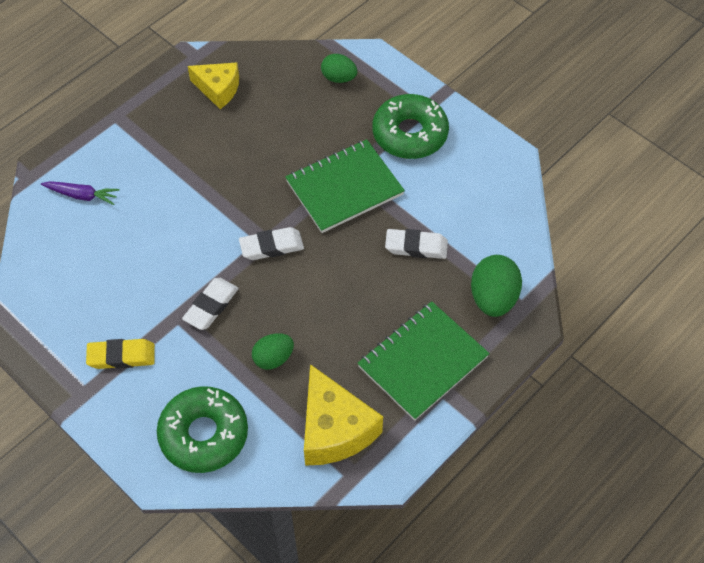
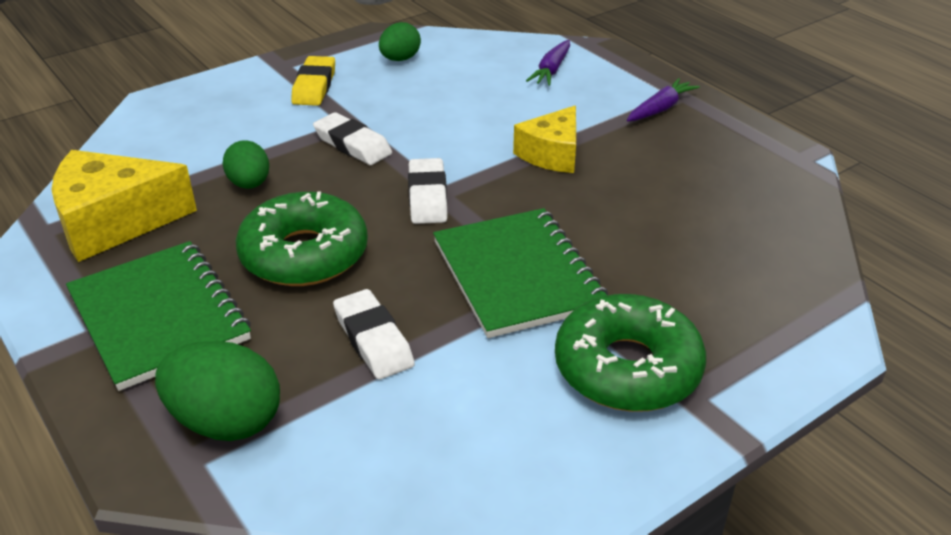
camera: 100 degrees right, 20 degrees down
green donut [157,386,248,473] -> green donut moved to [236,192,368,286]
yellow cheese [188,62,239,109] -> yellow cheese moved to [513,106,576,173]
green egg [321,54,357,83] -> green egg moved to [379,22,421,61]
white eraser [385,229,448,259] -> white eraser turned 45 degrees counterclockwise [333,289,415,380]
none -> purple carrot [627,78,700,121]

